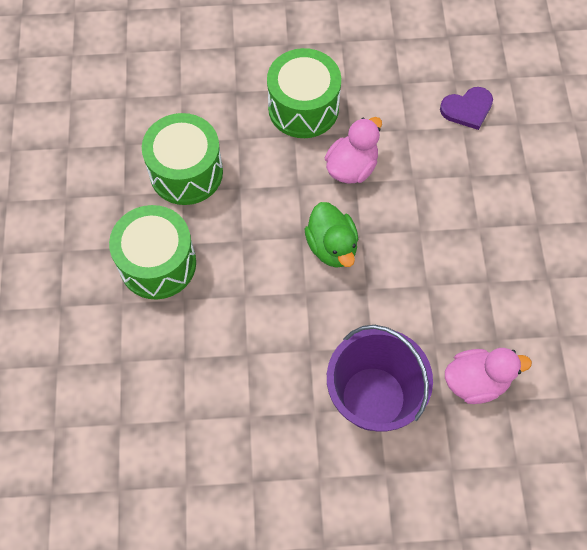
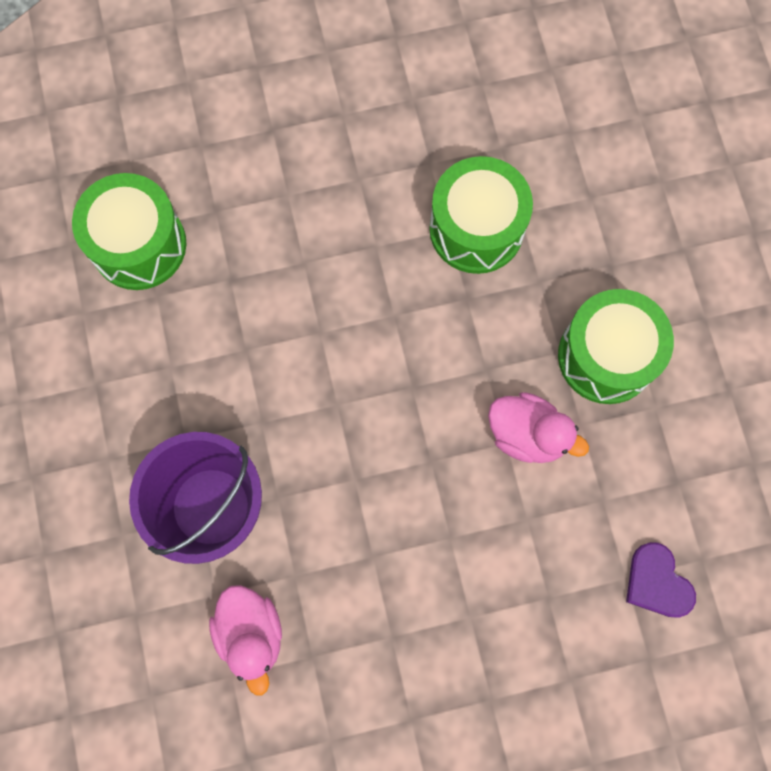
camera: 80 degrees right, 10 degrees up
green drum [109,205,196,299] -> green drum moved to [72,173,186,290]
green duck [305,202,358,268] -> none

